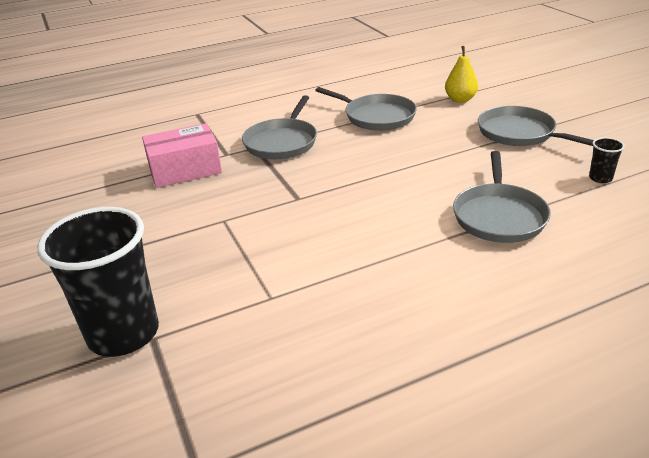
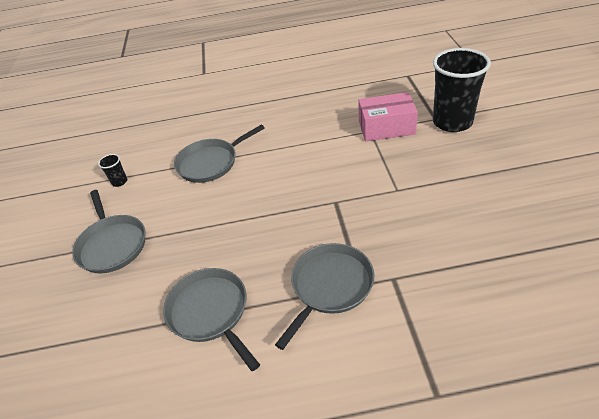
camera: 160 degrees left, 10 degrees up
pink box [142,123,222,188] -> pink box moved to [358,92,418,141]
yellow pear [445,46,478,103] -> none
grey pan [453,151,551,243] -> grey pan turned 150 degrees counterclockwise [174,125,265,183]

